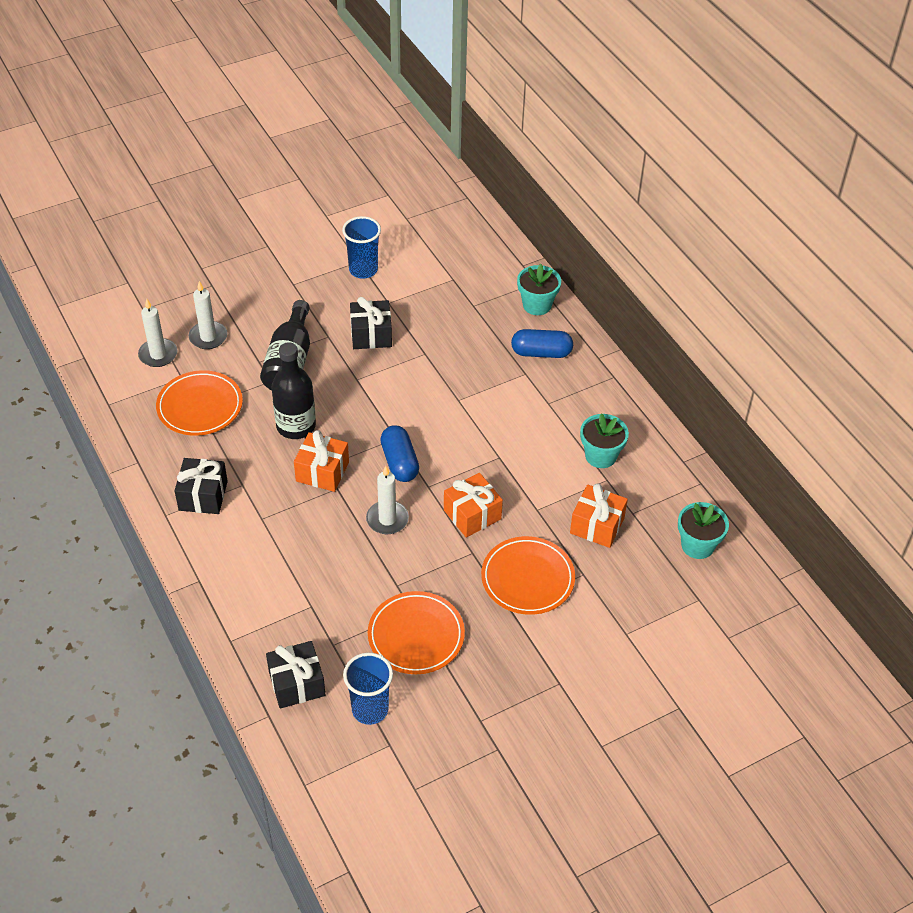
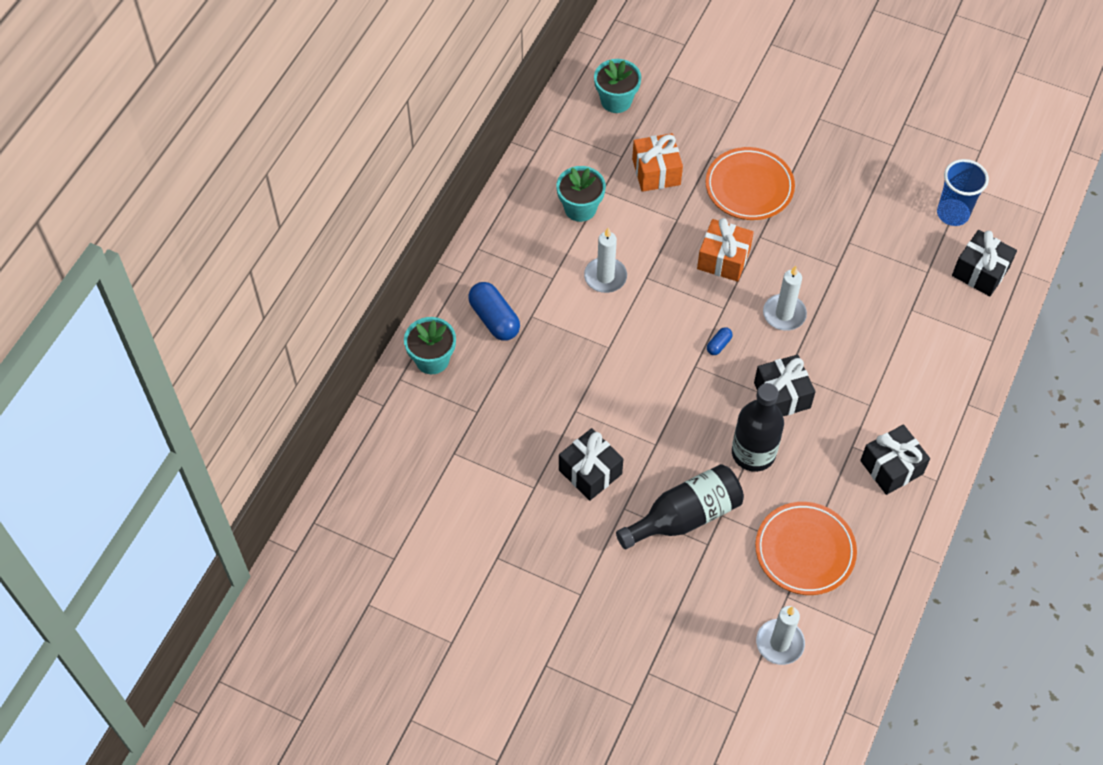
camera: 125 degrees left, 10 degrees up
white candle [189,281,227,349] -> white candle moved to [584,228,627,293]
orange gift [294,430,349,492] -> black gift [754,354,815,416]
blue cup [342,216,381,279] -> none
orange plate [368,591,465,674] -> none
blue capsule [380,425,419,482] -> blue capsule [707,327,733,355], size x0.48

